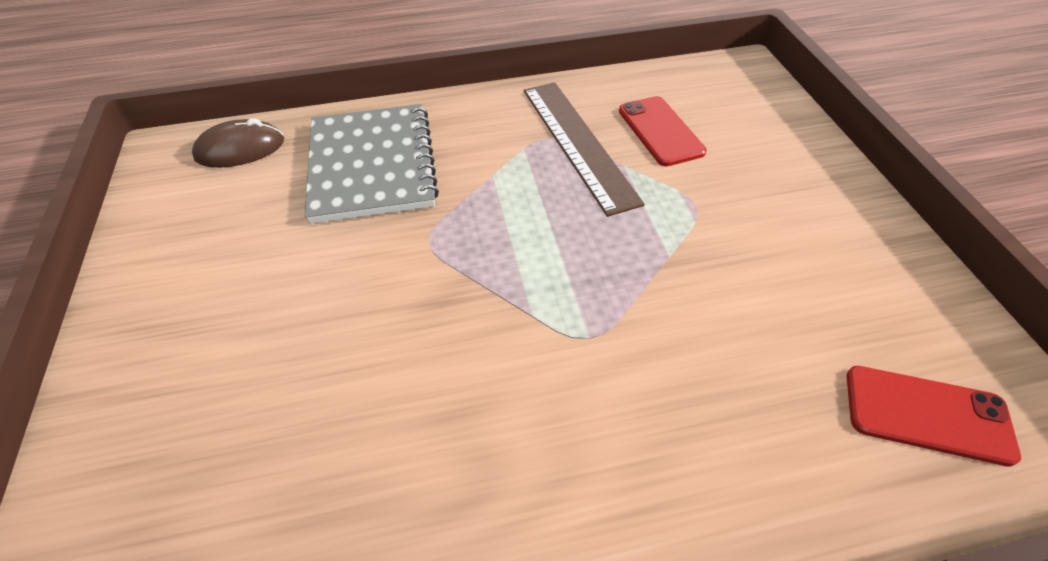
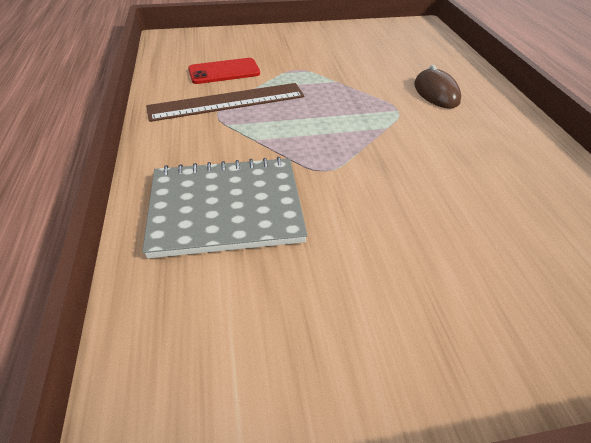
camera: 90 degrees left, 5 degrees down
brown mouse [192,118,284,168] -> brown mouse moved to [414,65,461,109]
red phone [846,366,1021,467] -> none

